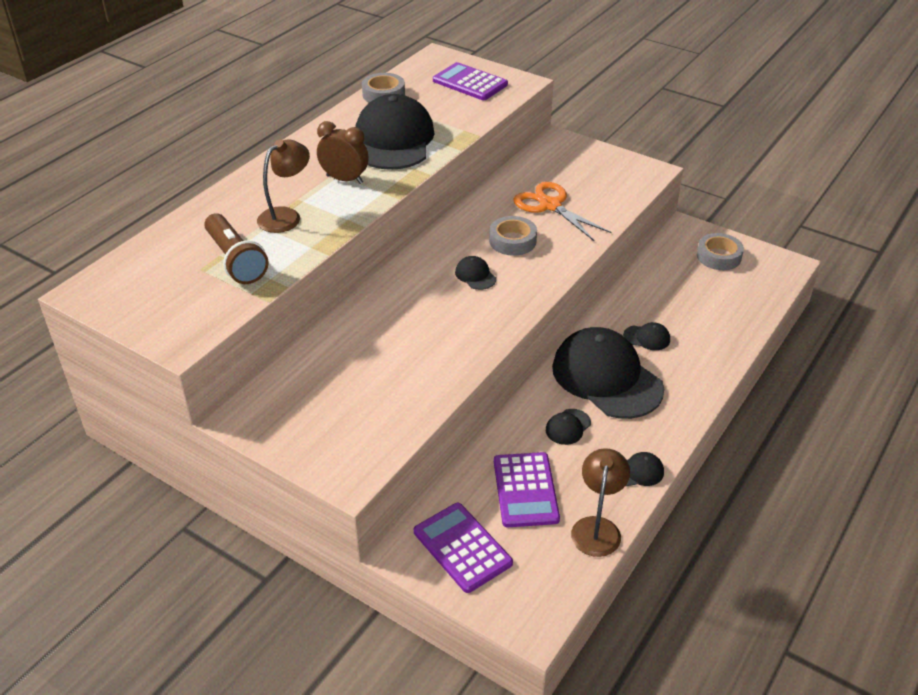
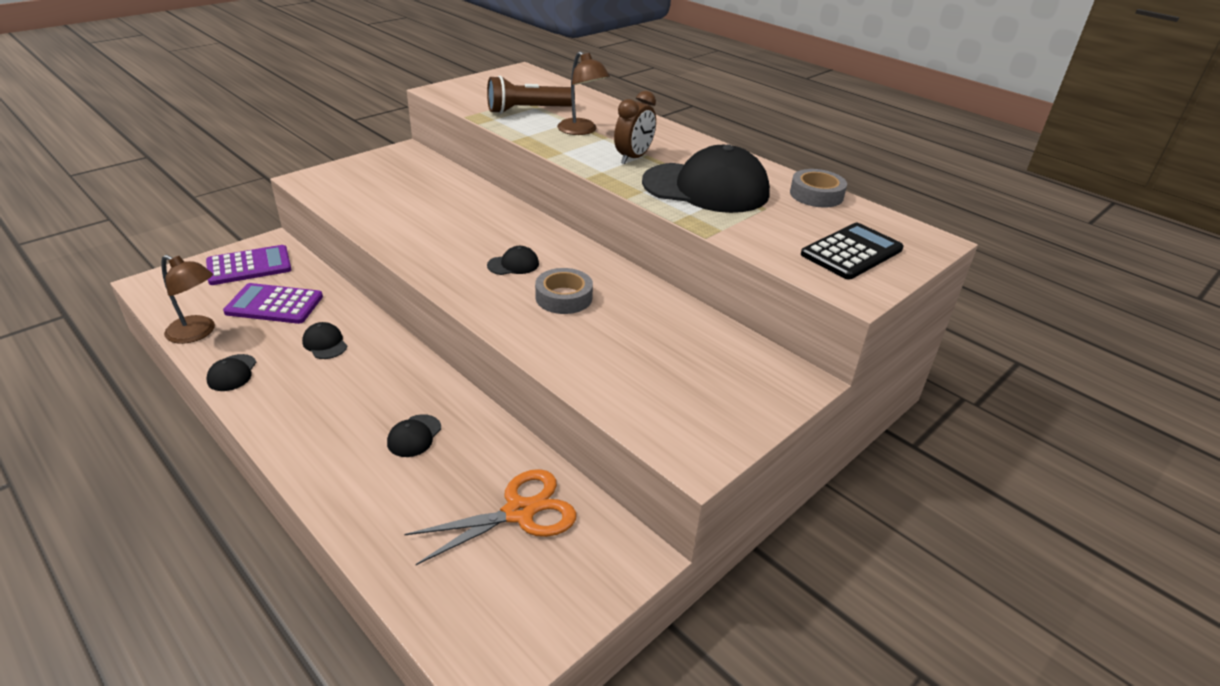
camera: 100 degrees right, 5 degrees down
purple calculator [433,62,508,100] -> black calculator [801,223,904,280]
orange scissors [514,182,611,241] -> orange scissors moved to [404,469,576,565]
black cap [552,327,664,419] -> none
grey tape [697,233,744,270] -> none

